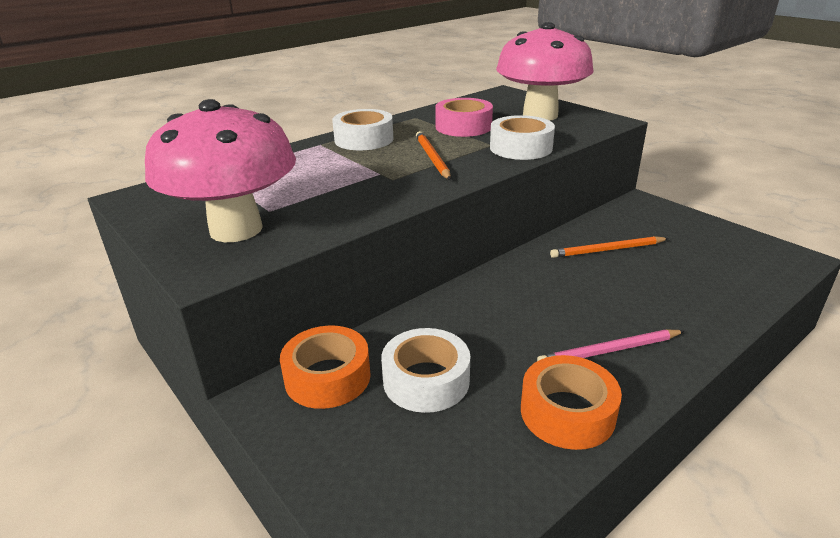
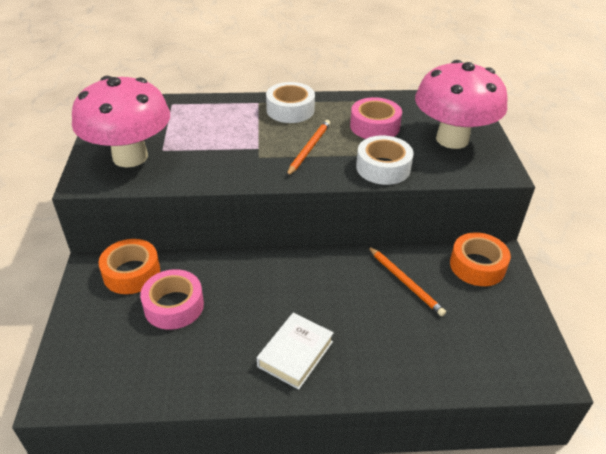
camera: 35 degrees right, 10 degrees up
white tape [381,328,470,413] -> pink tape [140,269,204,330]
orange tape [521,355,622,450] -> orange tape moved to [450,232,511,286]
pink pencil [537,330,684,361] -> white book [257,313,334,390]
orange pencil [550,236,669,258] -> orange pencil turned 150 degrees counterclockwise [368,246,446,316]

